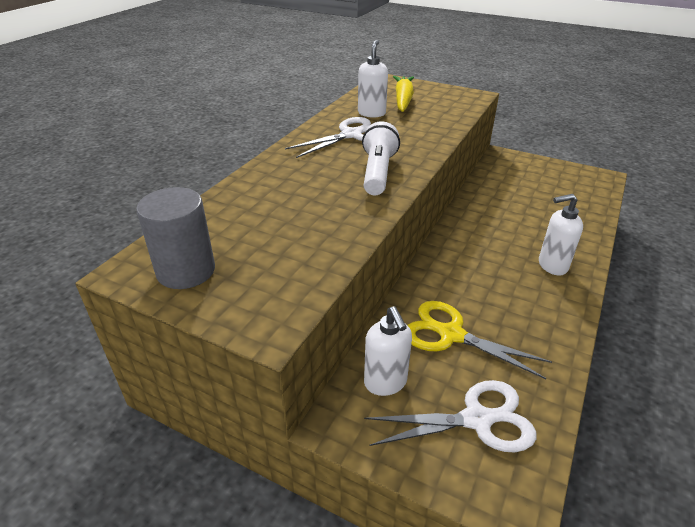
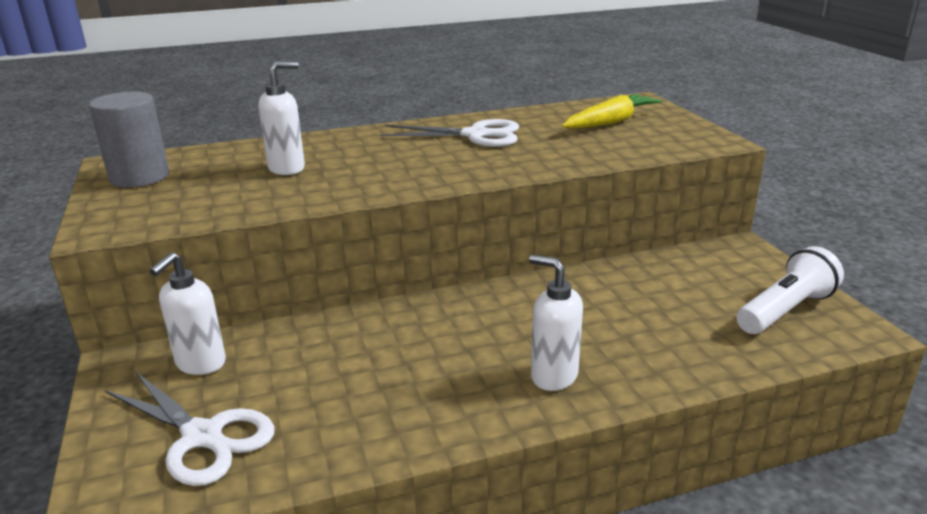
camera: 45 degrees right, 10 degrees down
white soap dispenser [358,40,388,117] -> white soap dispenser moved to [258,61,305,175]
white flashlight [362,121,400,195] -> white flashlight moved to [737,246,844,334]
yellow scissors [407,301,552,379] -> none

